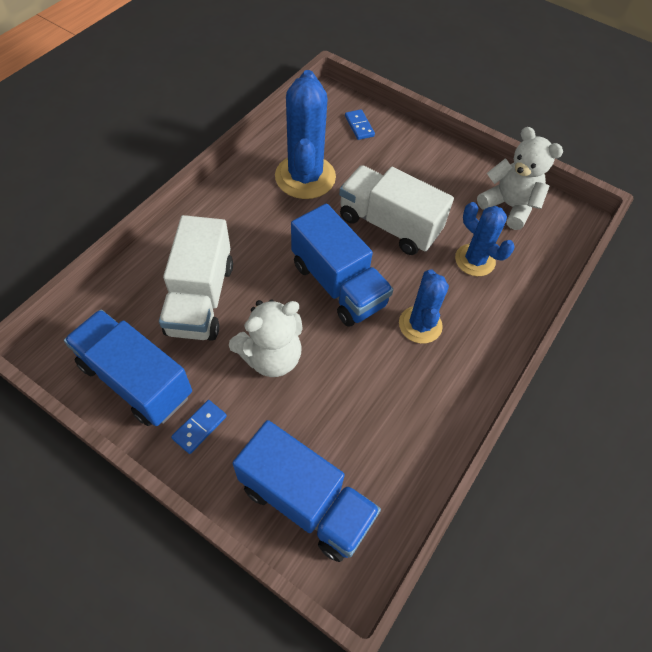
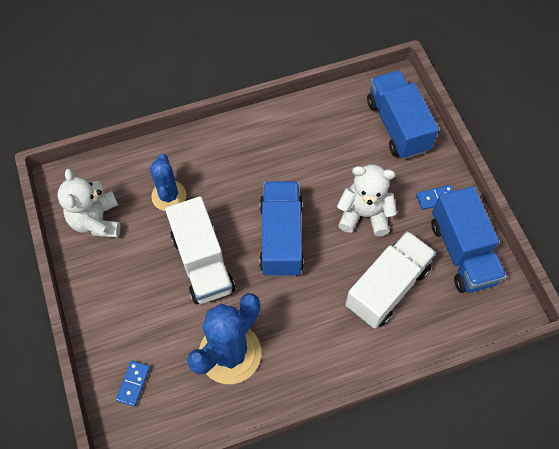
camera: 140 degrees left, 5 degrees up
blue cactus [399,269,449,344] -> none

